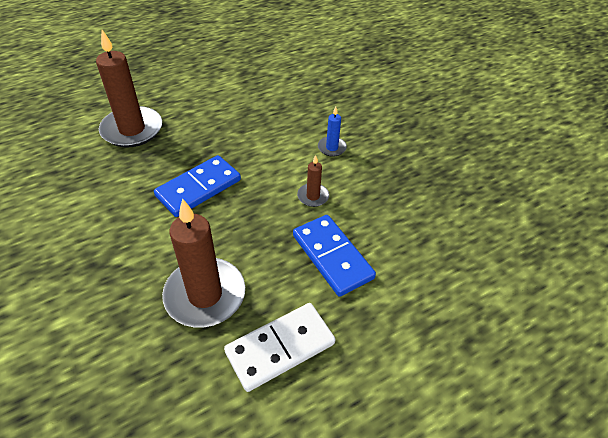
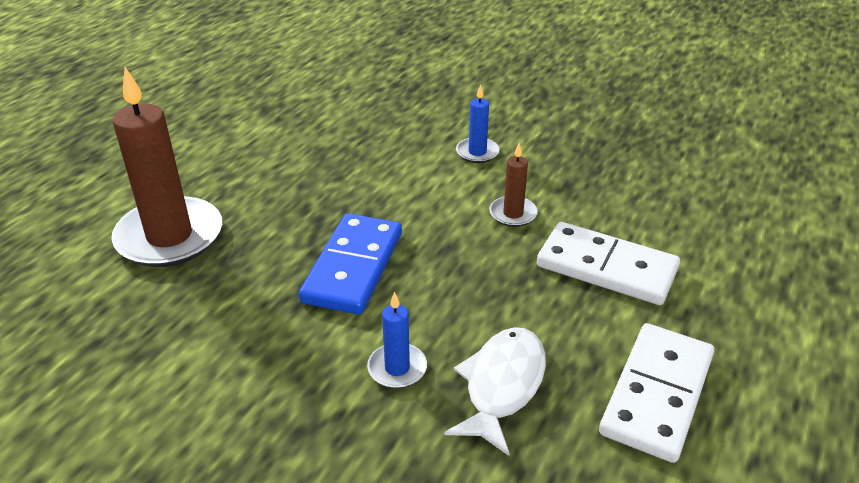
camera: 30 degrees left, 10 degrees down
brown candle [162,198,245,327] -> white fish [444,327,546,456]
blue domino [293,215,376,297] -> white domino [537,222,680,305]
none -> blue candle [367,292,427,388]

